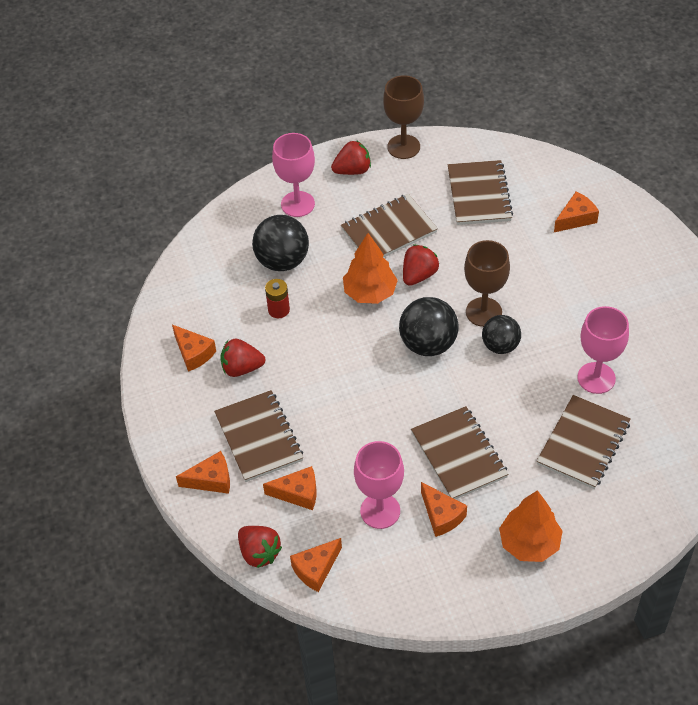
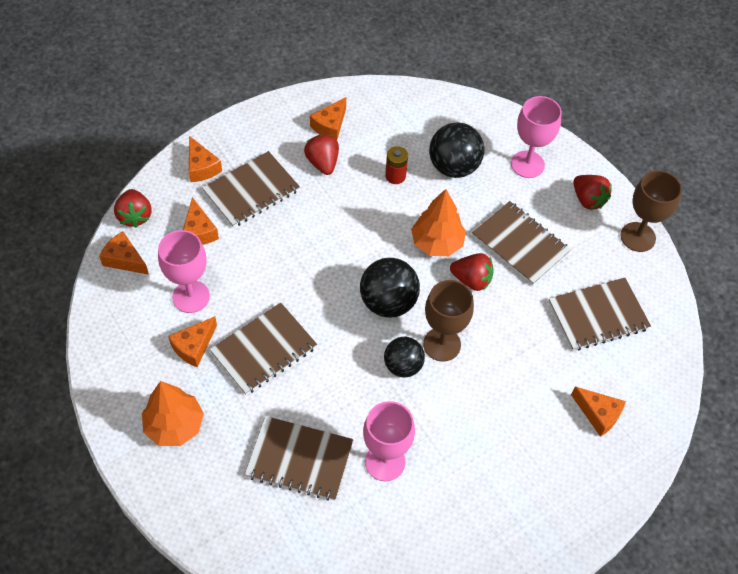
camera: 70 degrees right, 5 degrees up
red strawberry [238,526,282,568] -> red strawberry turned 45 degrees counterclockwise [114,189,152,228]

